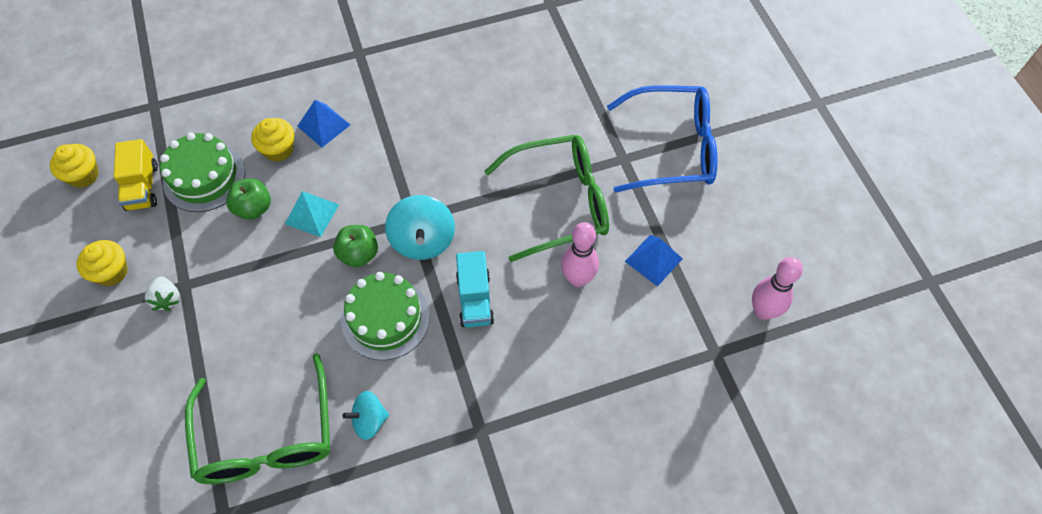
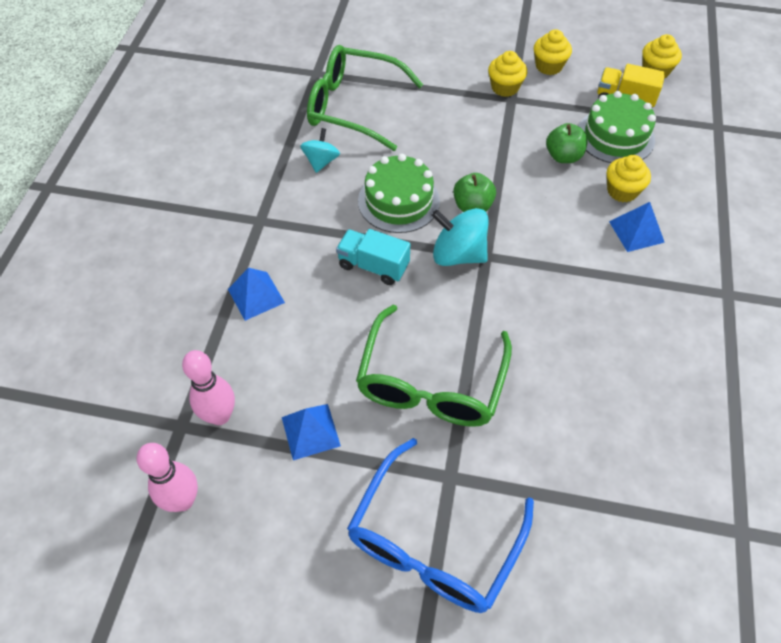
camera: 120 degrees right, 5 degrees down
white strawberry [145,276,180,311] -> yellow cupcake [488,51,527,97]
turquoise pyramid [285,191,339,237] -> none
pink bowling pin [561,222,599,287] -> pink bowling pin moved to [182,350,235,425]
none -> blue pyramid [228,268,285,321]

